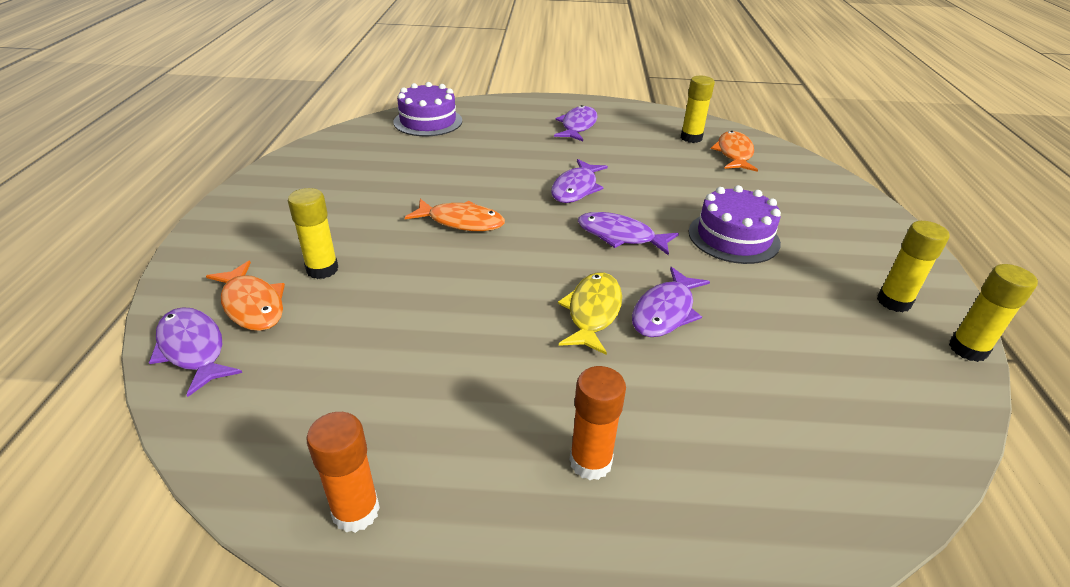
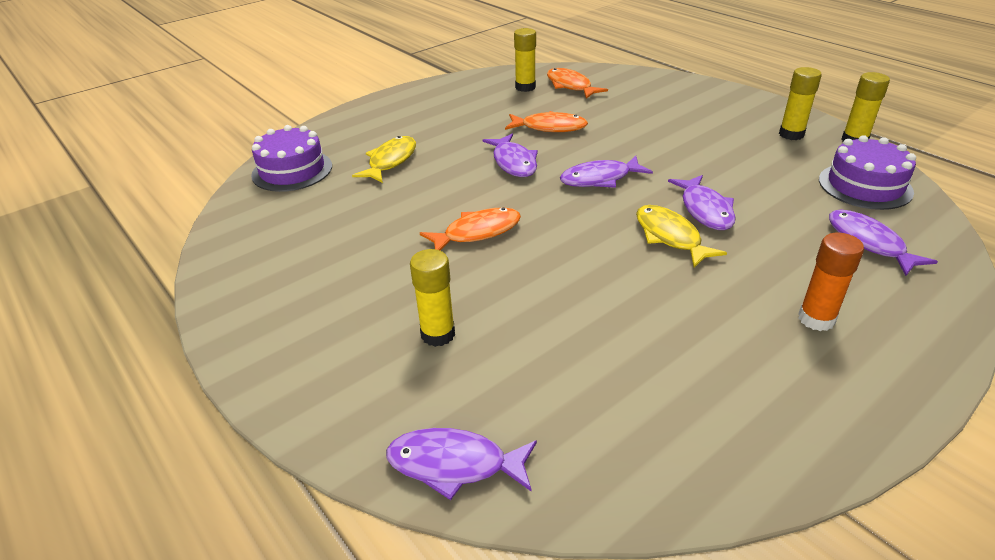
camera: 40 degrees left, 0 degrees up
orange fish [206,261,285,331] -> orange fish moved to [505,111,588,132]
orange glue stick [306,412,380,533] -> none
purple fish [554,105,598,141] -> purple fish moved to [829,209,938,276]
purple cake [689,185,781,264] -> purple cake moved to [819,135,916,210]
none -> yellow fish [352,136,416,183]

